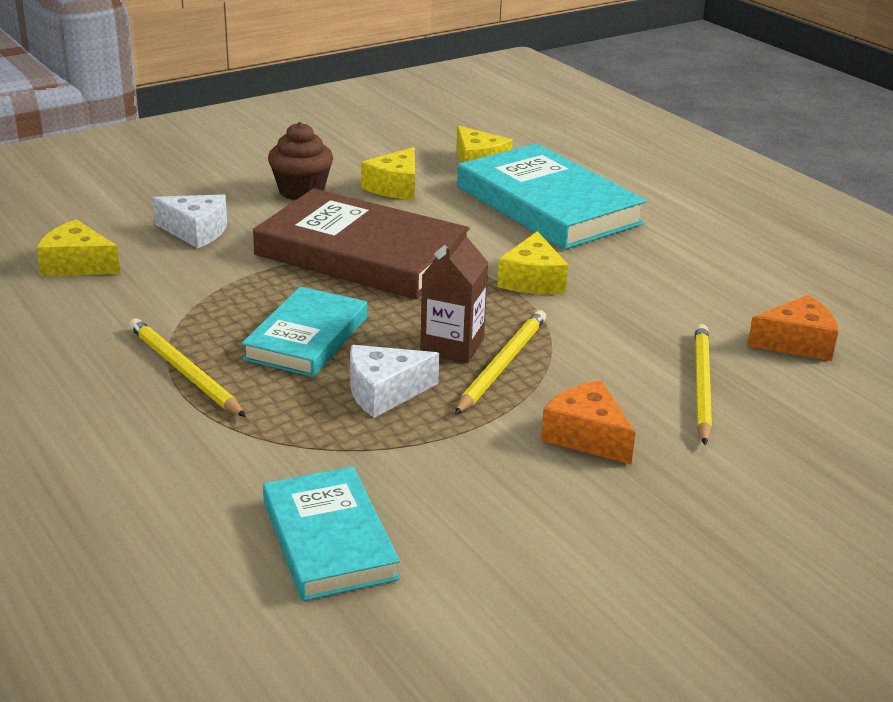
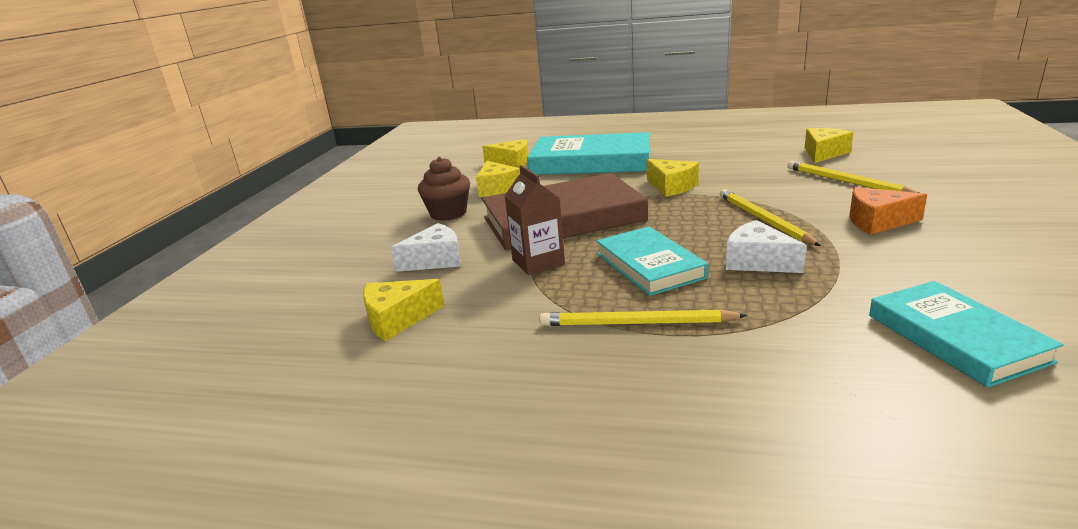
camera: 40 degrees left, 5 degrees down
turquoise book [263,466,400,601] -> turquoise book turned 45 degrees clockwise [869,281,1064,387]
white cheese [350,345,439,418] -> white cheese turned 105 degrees clockwise [726,220,807,273]
brown carton [420,227,489,363] -> brown carton moved to [505,165,565,275]
orange cheese [747,295,838,361] -> yellow cheese [805,128,853,163]

